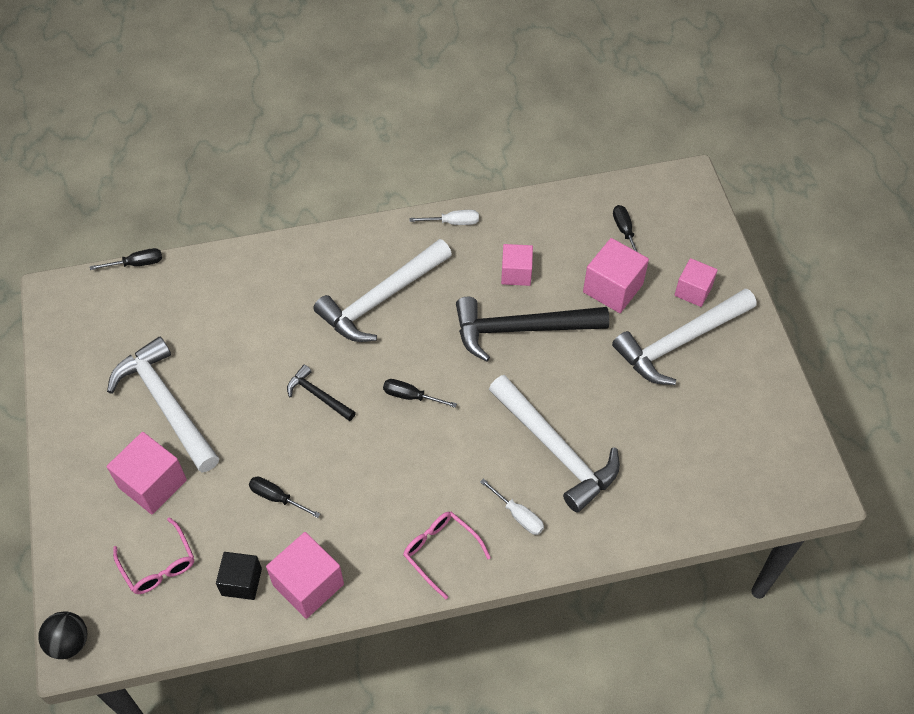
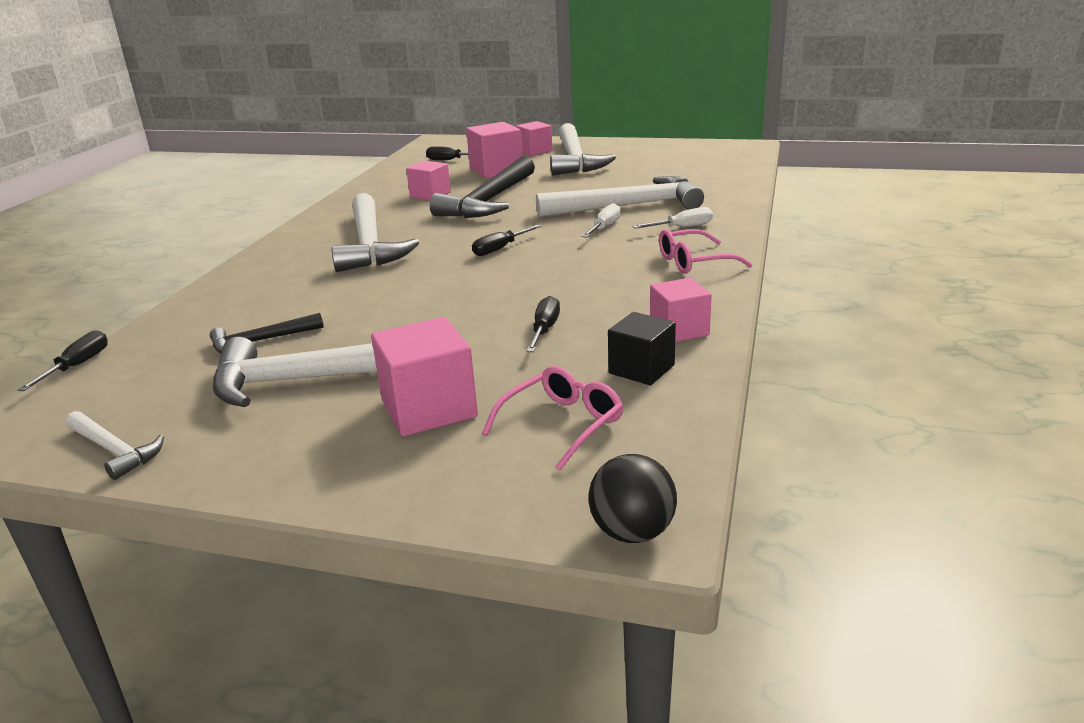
camera: 60 degrees left, 30 degrees down
pink glasses [113,517,194,594] -> pink glasses turned 45 degrees counterclockwise [482,366,623,471]
black screwdriver [249,477,320,518] -> black screwdriver turned 135 degrees clockwise [527,296,560,352]
pink cube [266,532,344,619] -> pink cube [650,278,712,342], size x0.66
black hammer [287,365,356,421] -> black hammer moved to [210,313,324,354]
white screwdriver [409,210,479,225] -> white screwdriver moved to [582,203,621,237]
none -> white hammer [66,411,164,480]

